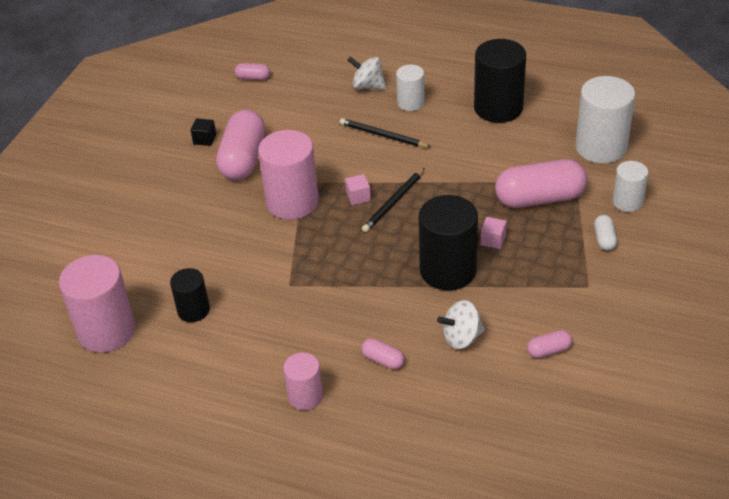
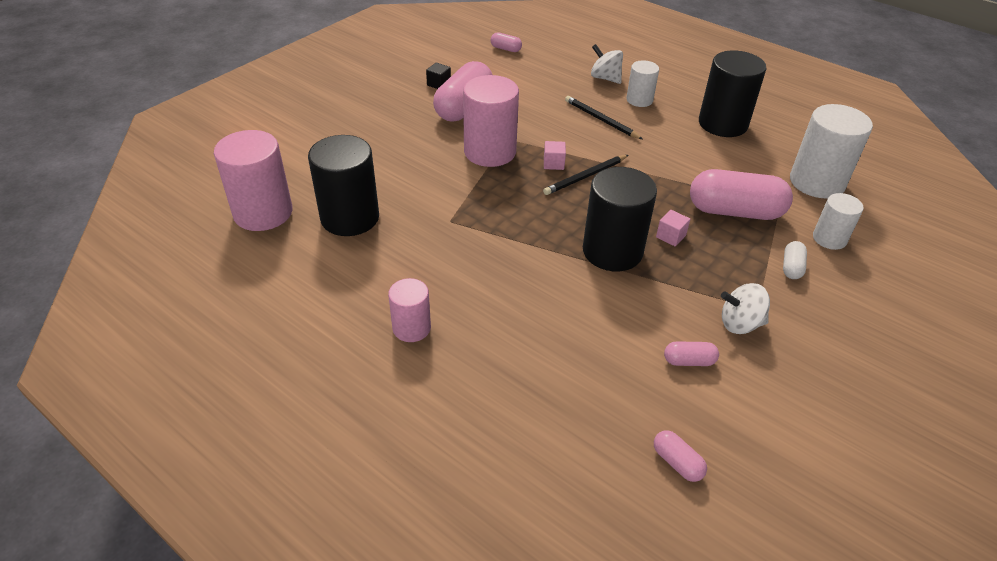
camera: 15 degrees right, 0 degrees up
black cylinder [170,268,210,322] -> black cylinder [308,135,379,236], size x1.77
pink capsule [361,338,405,369] -> pink capsule moved to [654,430,707,482]
white spinning top [437,300,485,349] -> white spinning top moved to [721,283,770,334]

